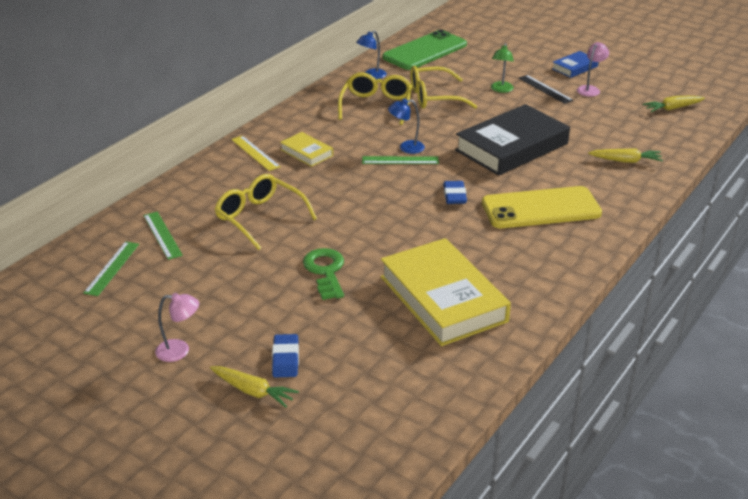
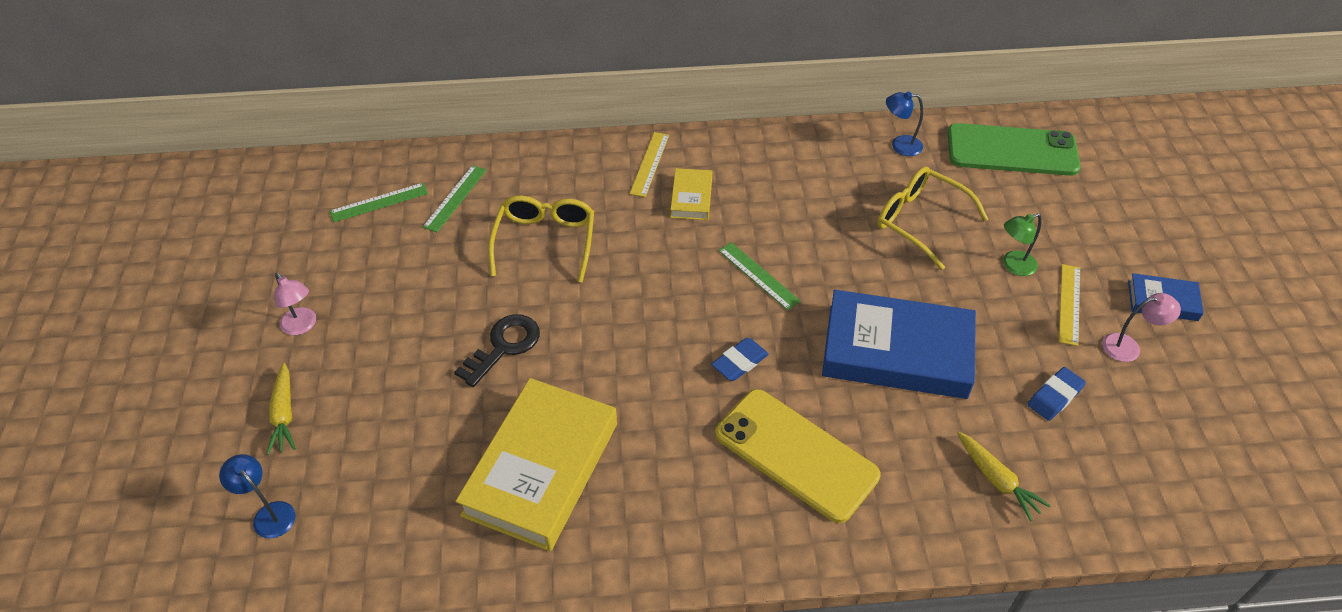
camera: 50 degrees right, 15 degrees up
blue eraser [272,334,299,377] -> blue eraser moved to [1028,367,1086,421]
green key [303,248,344,300] -> black key [454,314,540,387]
yellow glasses [338,72,412,125] -> none
blue lamp [388,99,425,154] -> blue lamp moved to [219,454,295,539]
black book [455,104,570,176] -> blue book [822,290,976,399]
black ruler [518,75,573,104] -> yellow ruler [1059,264,1080,346]
yellow carrot [643,96,705,112] -> none

